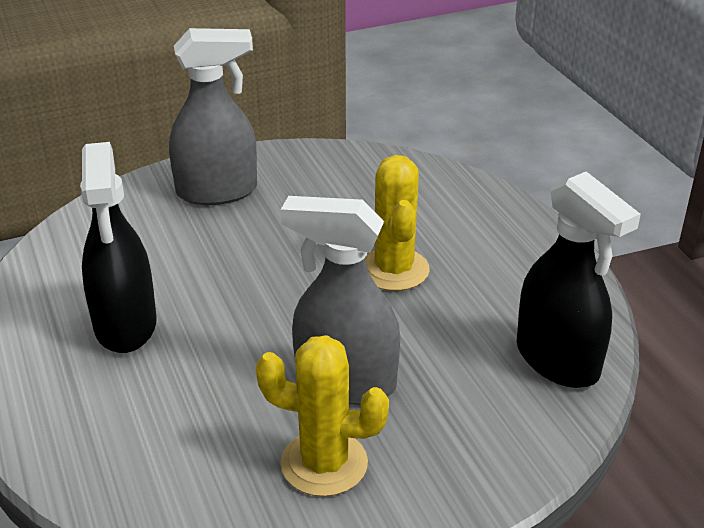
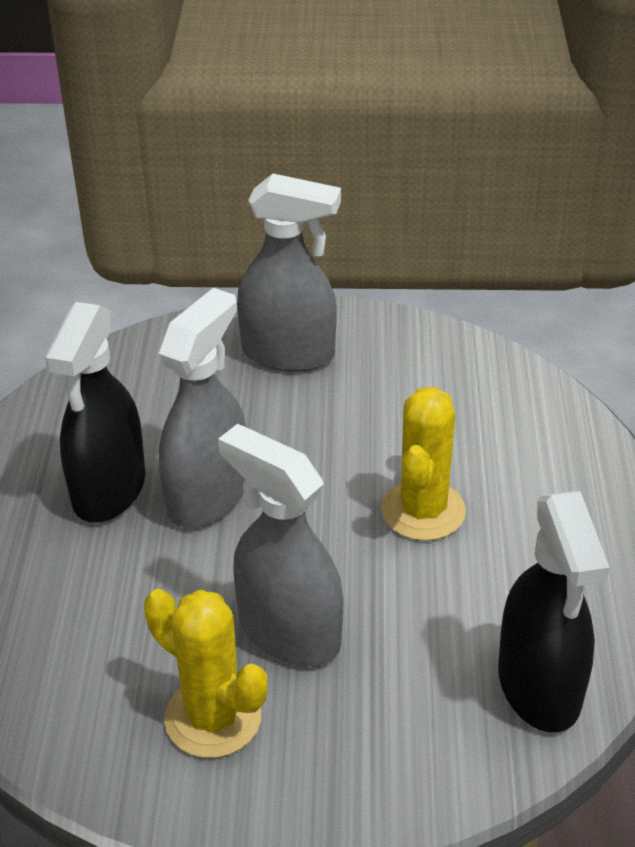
camera: 25 degrees right, 5 degrees up
none -> grey spray bottle [159,288,246,528]

